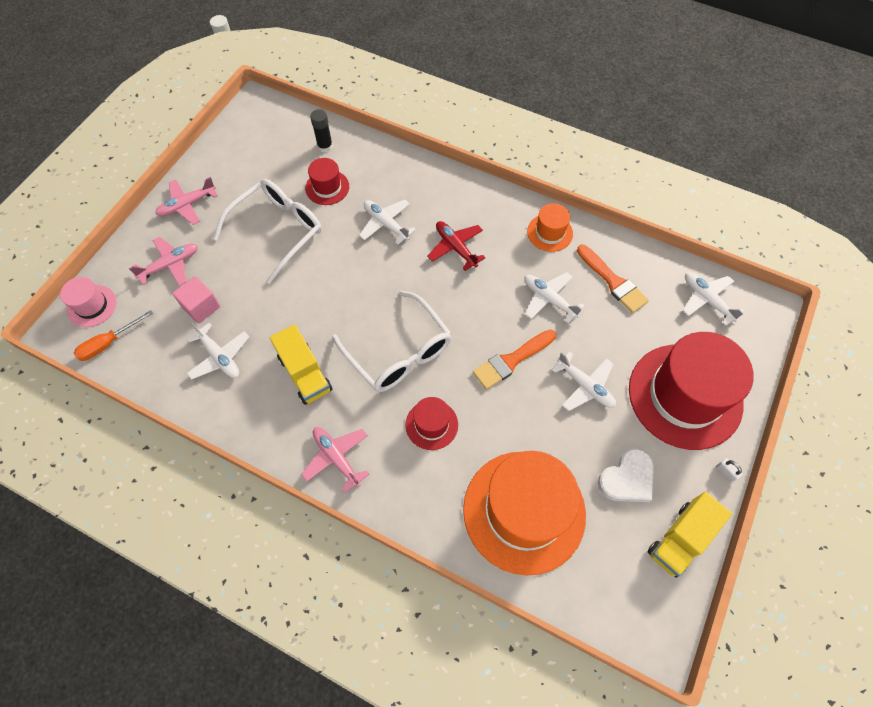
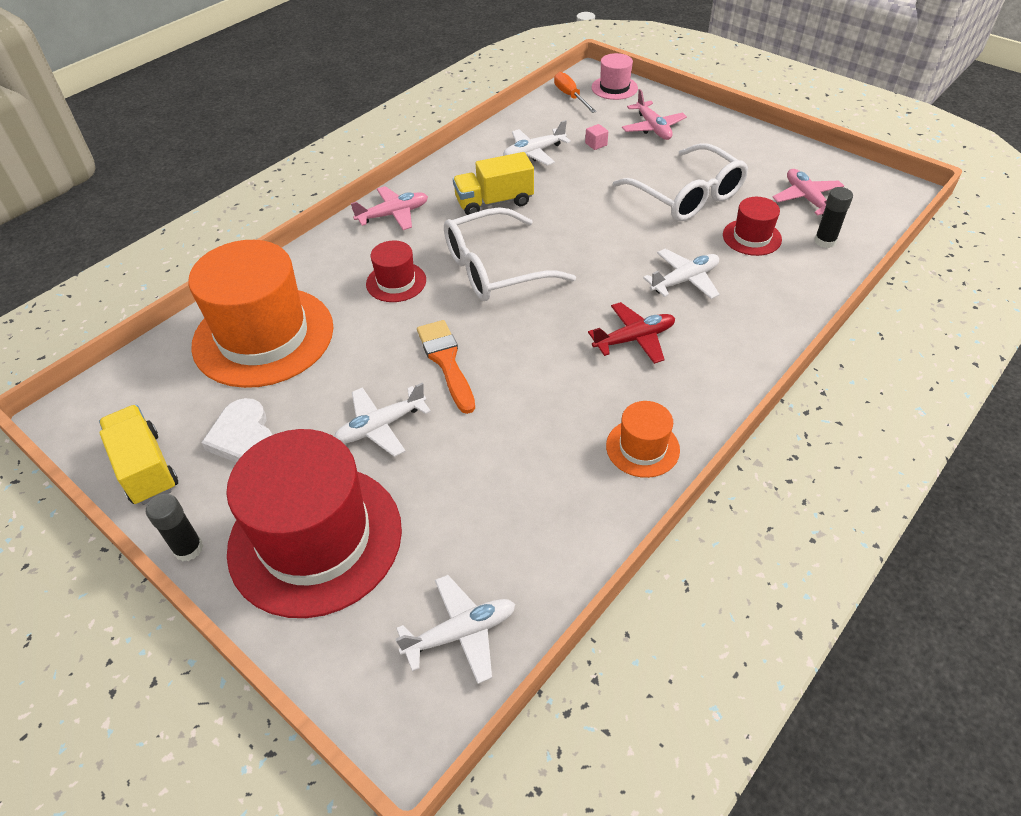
camera: 105 degrees right, 15 degrees down
pink plane [156,177,218,225] -> pink plane moved to [773,169,844,216]
pink cube [172,276,220,323] -> pink cube [585,124,608,150], size x0.56
white plane [524,272,585,323] -> none
orange brush [577,245,649,313] -> none
white padlock [716,458,743,483] -> black glue stick [146,494,203,561]

